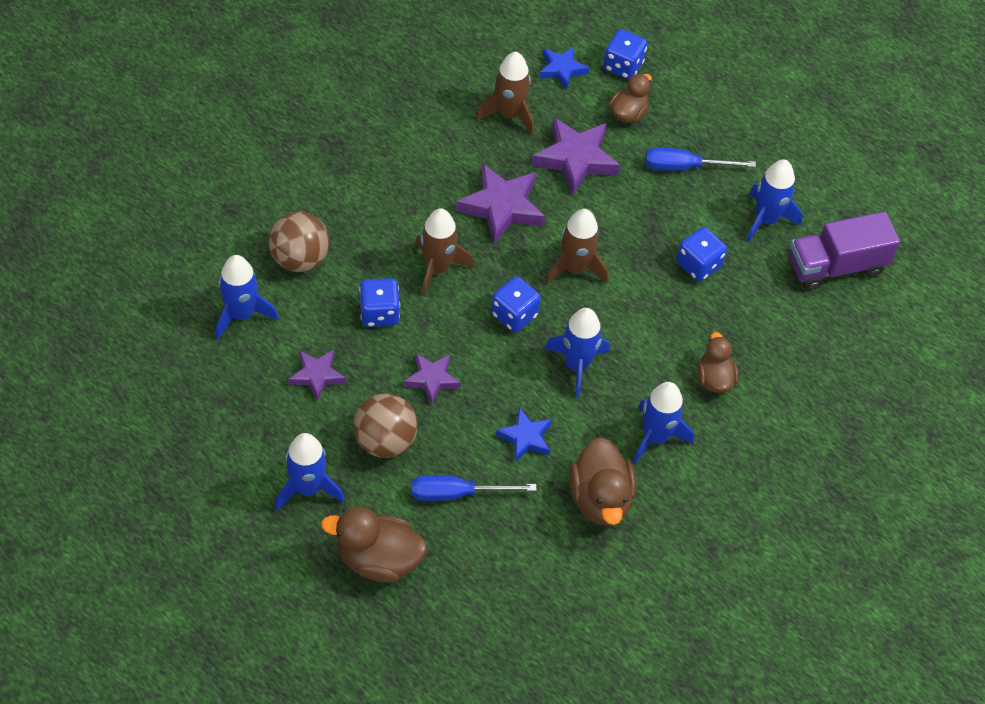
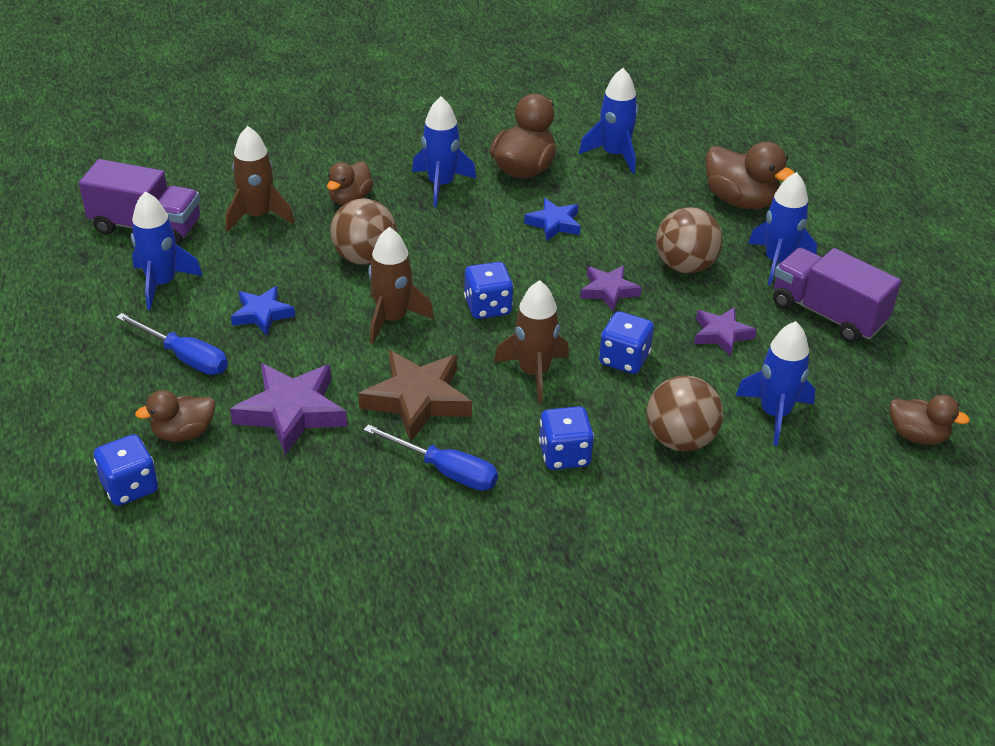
camera: 145 degrees left, 15 degrees down
blue screwdriver [412,475,537,501] -> blue screwdriver moved to [364,424,498,491]
purple star [456,163,545,244] -> brown star [358,350,472,442]
brown rocket [476,52,534,135] -> brown rocket moved to [225,126,294,232]
blue star [539,47,589,90] -> blue star moved to [231,286,295,335]
blue rocket [544,308,609,397] -> blue rocket moved to [579,68,638,174]
blue dice [677,227,727,282] -> blue dice moved to [539,406,594,470]
none -> brown ball [330,198,397,265]
none -> purple truck [773,248,901,343]
none -> brown duck [890,395,970,445]

